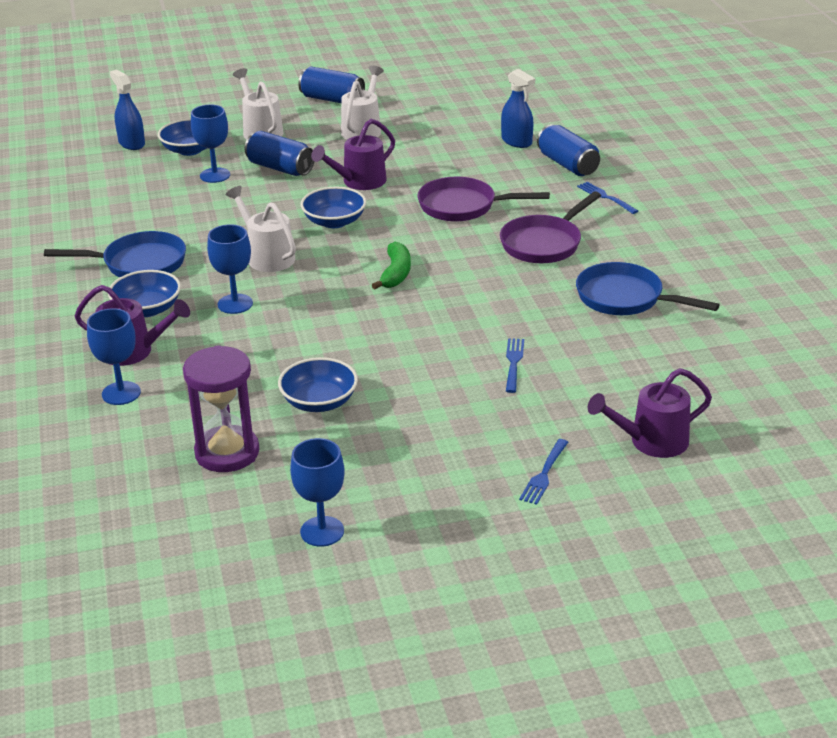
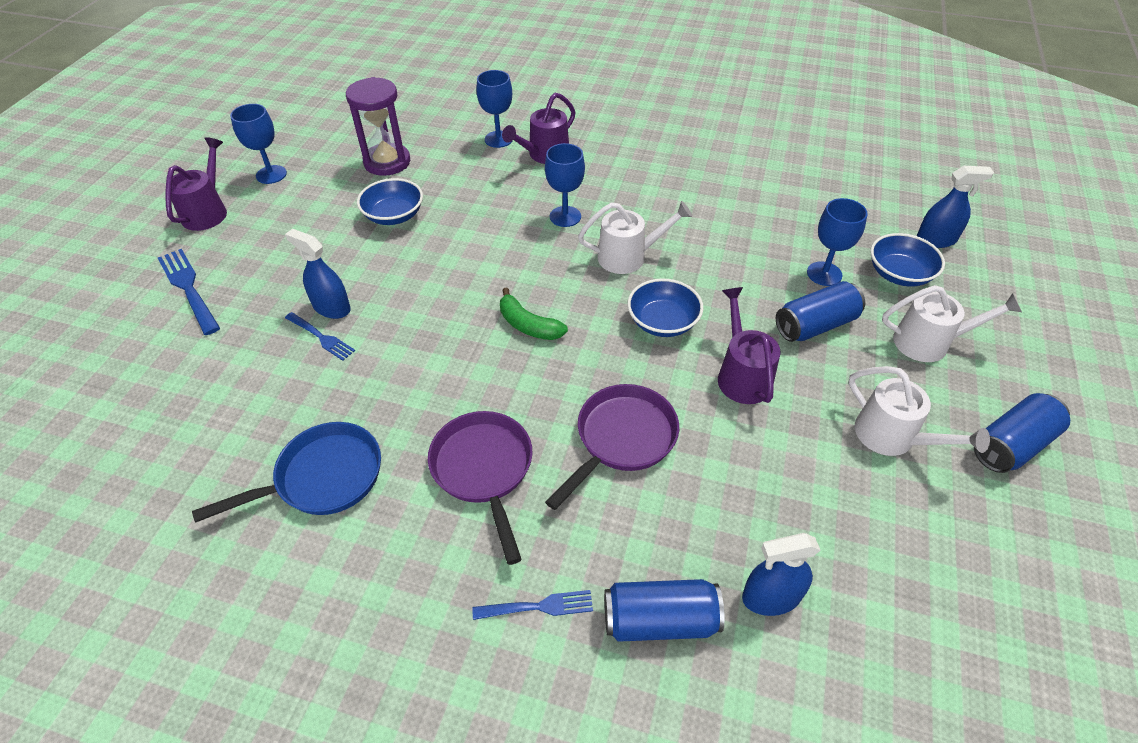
camera: 120 degrees right, 15 degrees up
blue pan [44,231,186,277] -> none
blue bowl [108,270,181,317] -> none
blue fork [519,439,568,505] -> blue fork [158,249,220,335], size x1.62
purple watering can [588,368,712,458] -> purple watering can moved to [165,137,227,231]
none -> blue spray bottle [285,229,351,319]

